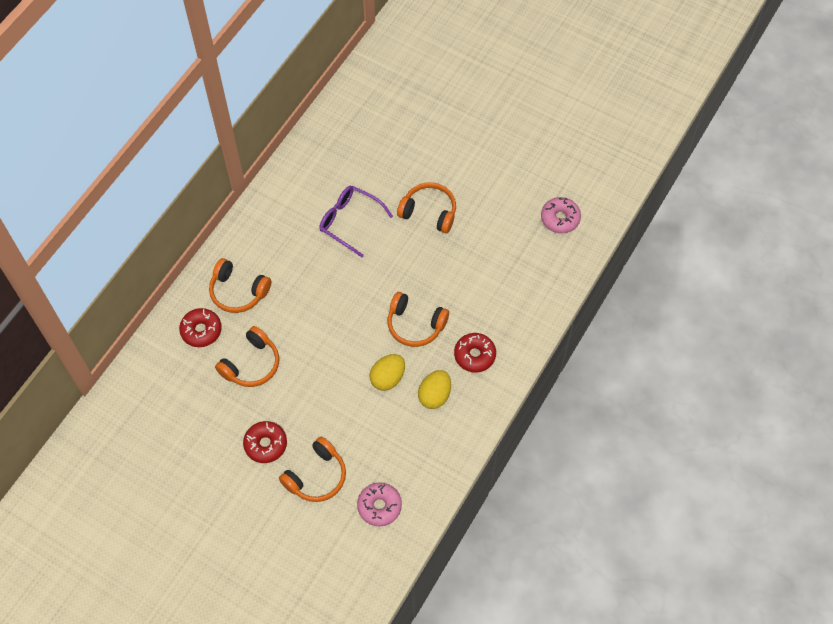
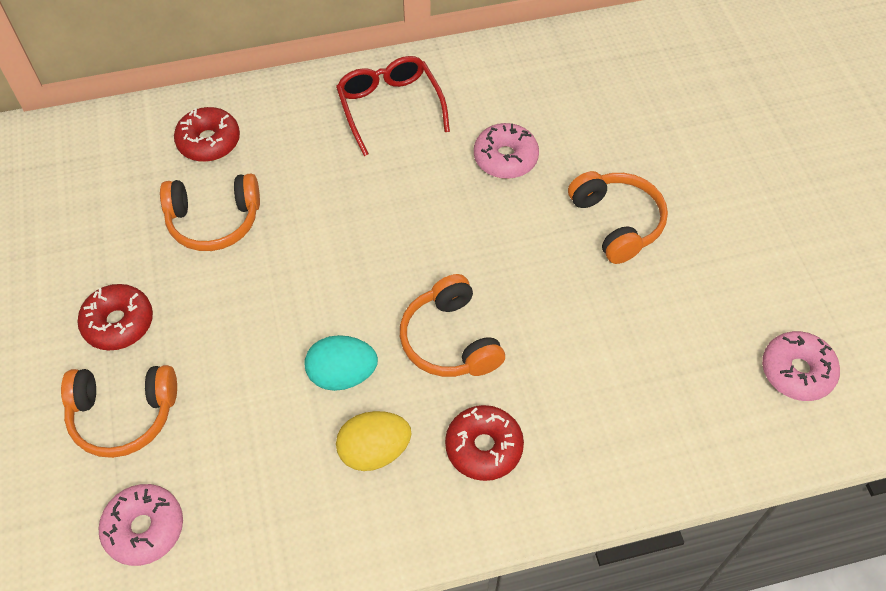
camera: 45 degrees right, 5 degrees down
orange headphones [209,258,271,313] -> none
purple glasses [319,185,393,257] -> pink donut [474,123,539,179]
yellow egg [370,354,405,391] -> turquoise egg [305,335,378,391]
none -> red glasses [336,56,450,156]

